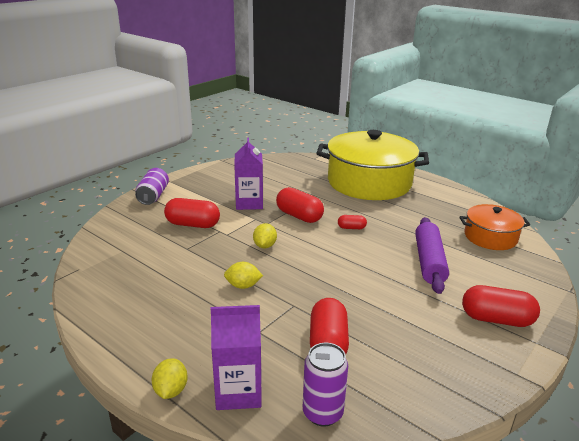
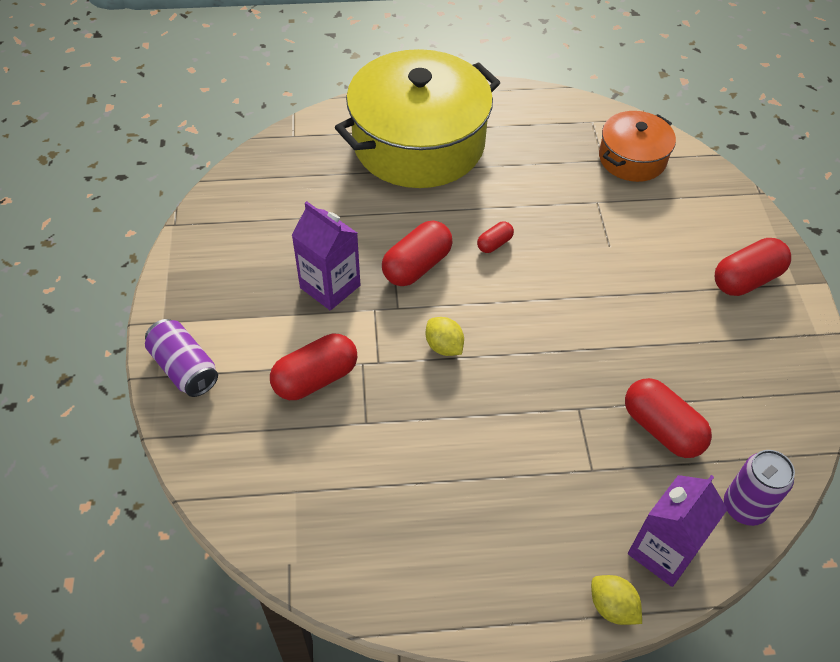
camera: 45 degrees left, 25 degrees up
yellow lemon [224,262,263,289] -> none
red capsule [276,187,324,223] -> red capsule turned 45 degrees counterclockwise [382,220,453,286]
purple rolling pin [415,217,449,294] -> none

